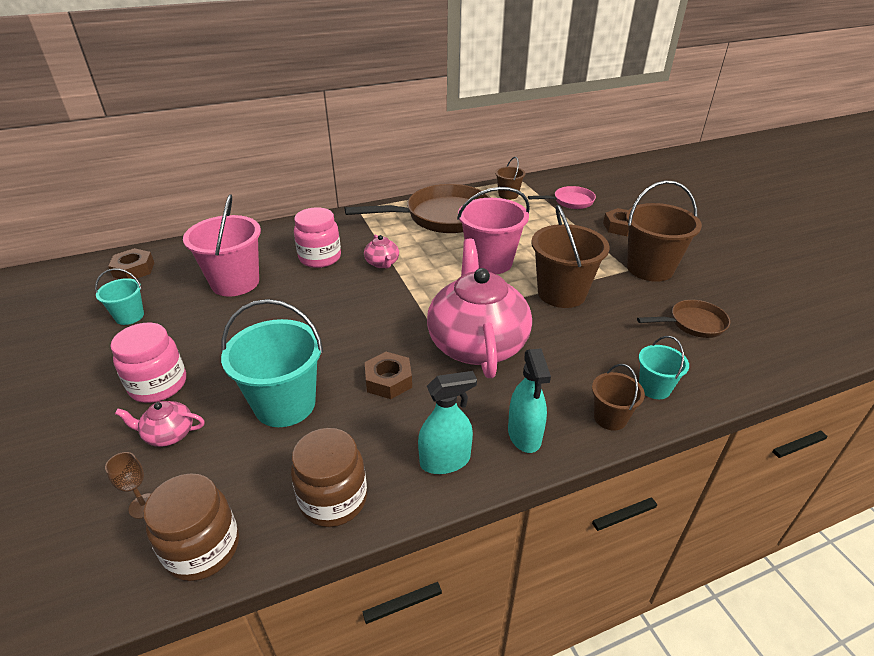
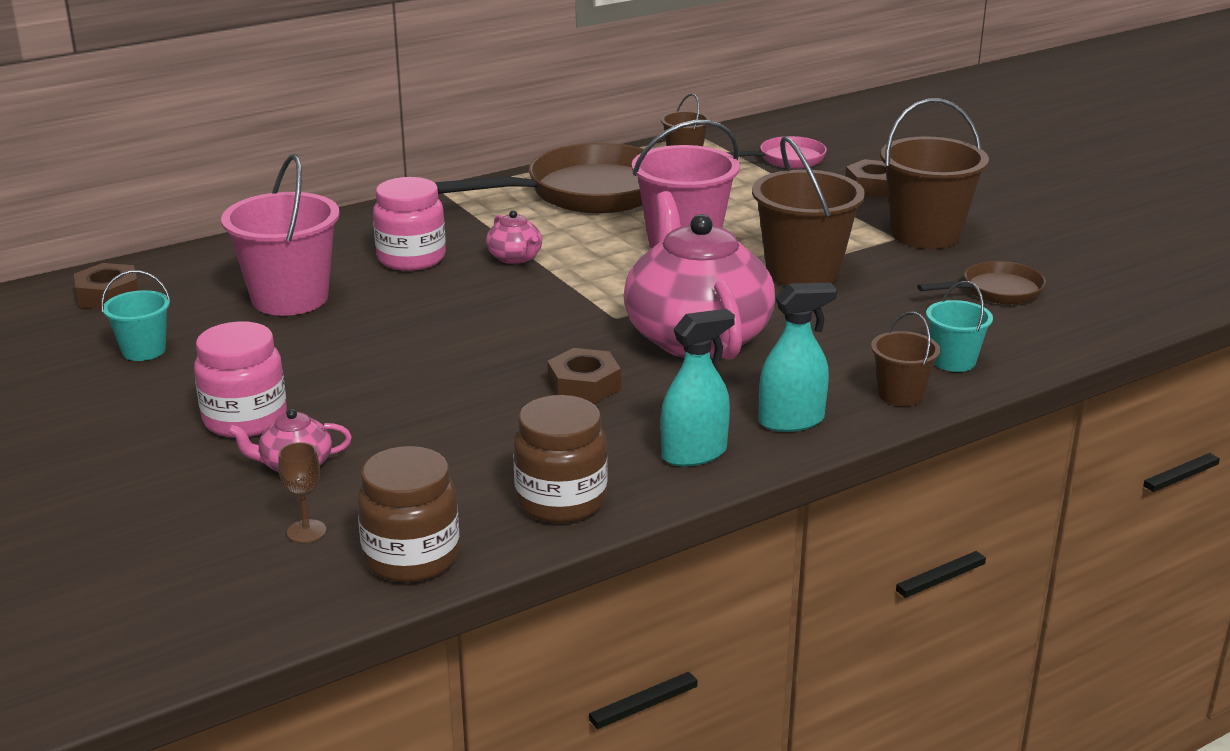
camera: 10 degrees left, 10 degrees down
turquoise bucket [221,299,323,427] -> none
turquoise spray bottle [508,348,551,453] -> turquoise spray bottle turned 90 degrees counterclockwise [759,283,837,432]

